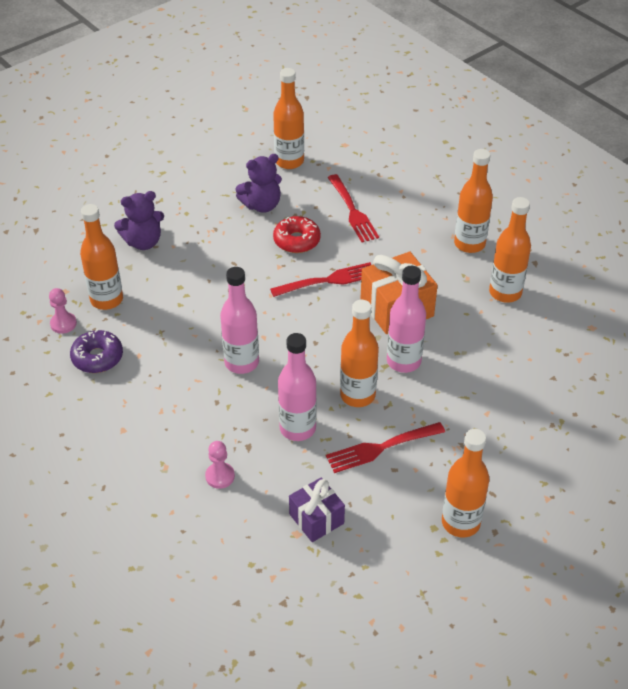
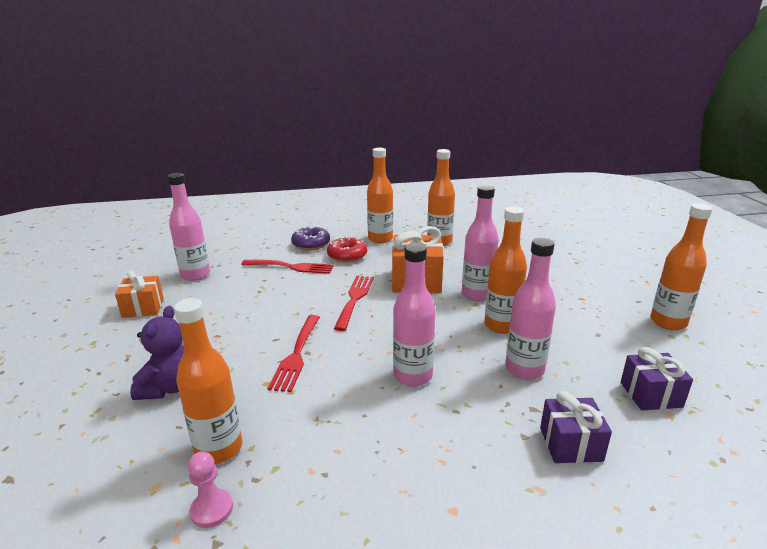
camera: 60 degrees left, 20 degrees down
purple donut [70,329,123,373] -> purple donut moved to [291,226,330,250]
pink pawn [205,441,235,489] -> purple gift [540,391,612,463]
purple teddy bear [235,154,282,213] -> none
orange bottle [273,68,304,169] -> pink bottle [168,173,210,281]
red donut [273,216,321,253] -> red donut moved to [327,236,367,263]
red fork [326,422,445,473] -> red fork moved to [267,315,320,392]
none -> orange gift [115,271,164,318]

